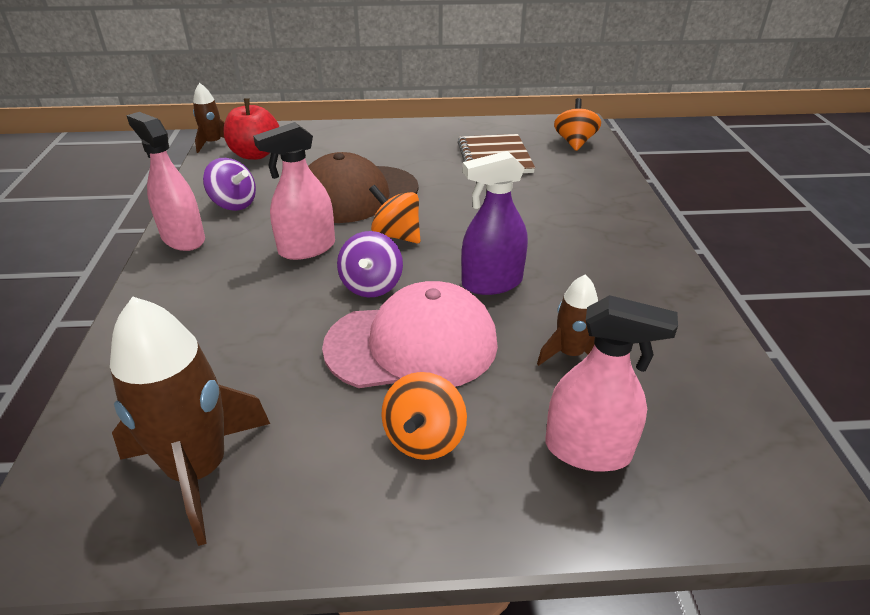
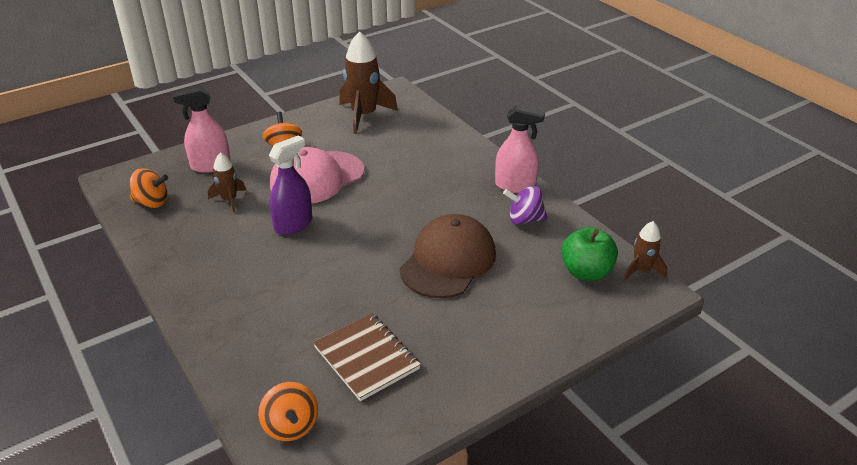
camera: 150 degrees right, 0 degrees up
red apple [223,98,279,160] -> green apple [561,227,618,281]
pink spray bottle [253,122,335,260] -> none
purple spinning top [337,231,403,297] -> none
orange spinning top [369,185,421,244] -> orange spinning top moved to [130,168,168,208]

